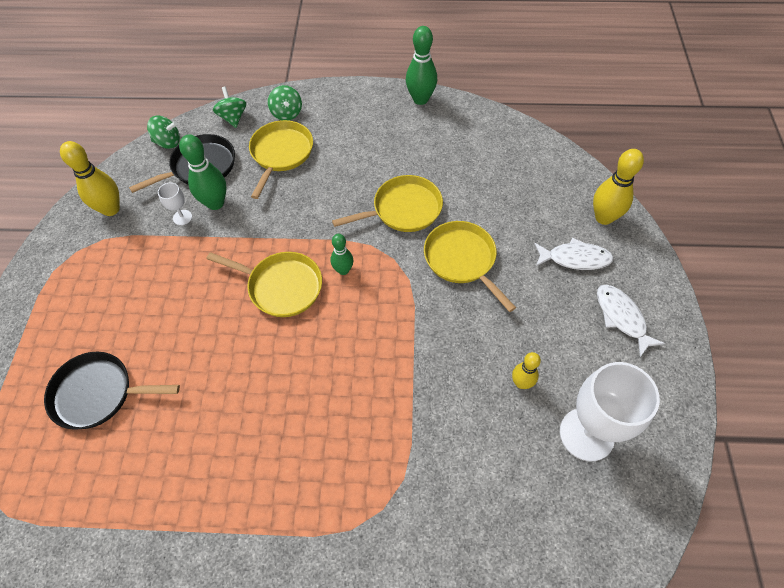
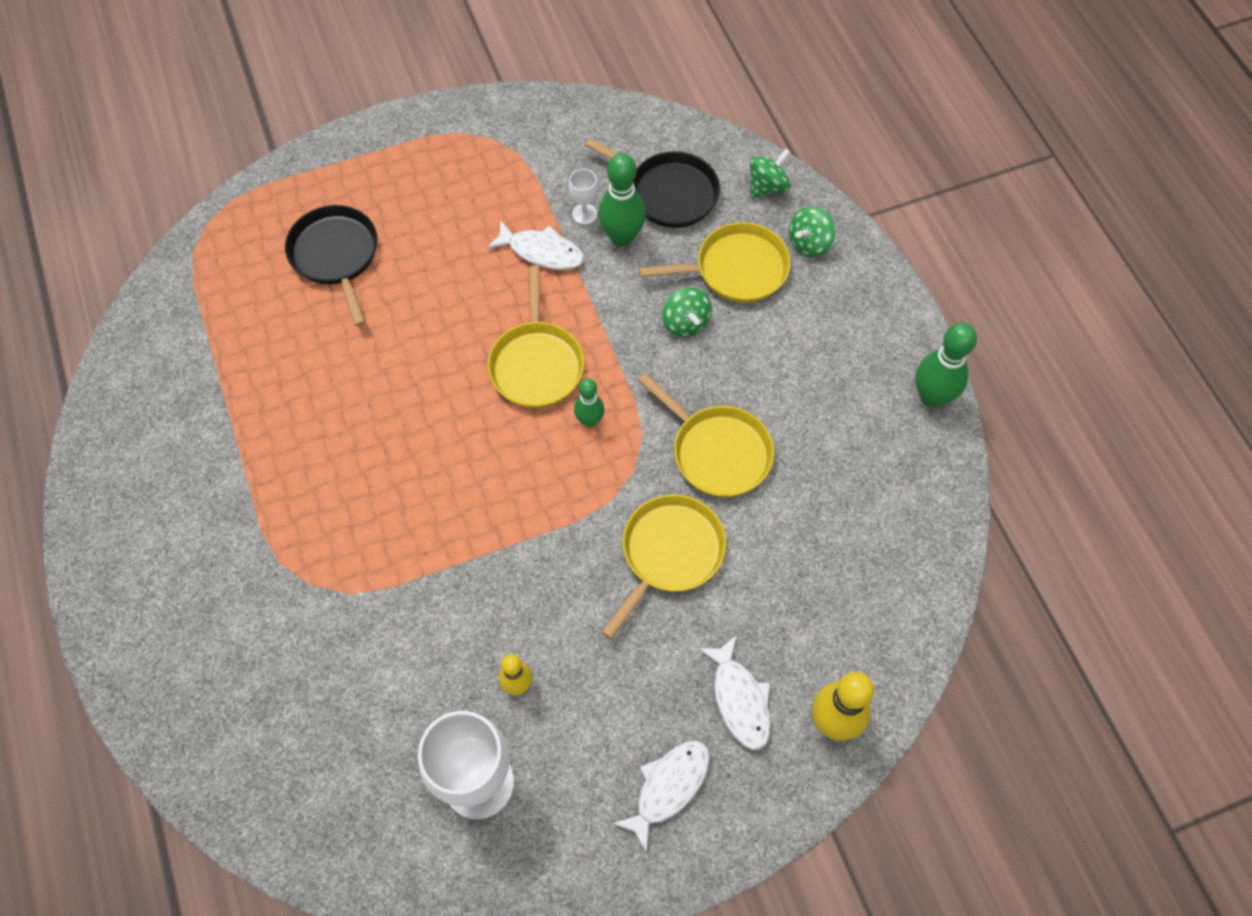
camera: 65 degrees right, 5 degrees up
yellow bowling pin [60,141,120,216] -> none
green spinning top [147,115,180,149] -> green spinning top moved to [662,287,712,337]
none -> white fish [487,221,584,270]

